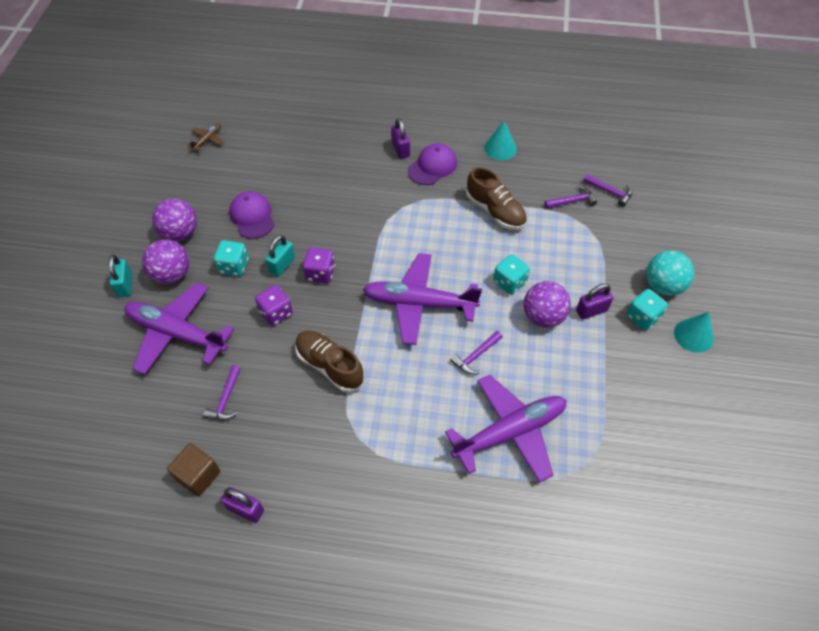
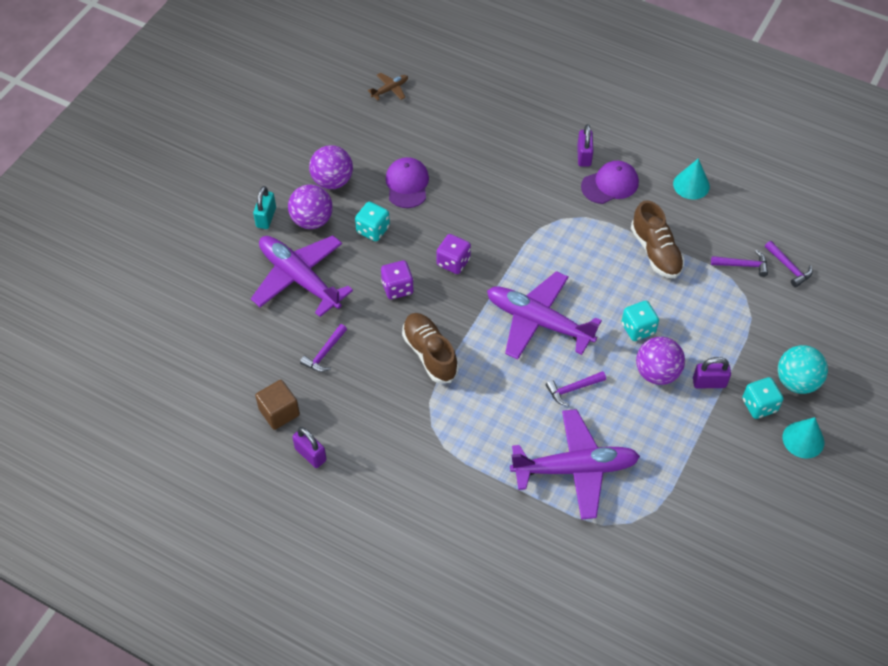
camera: 20 degrees right, 0 degrees up
turquoise padlock [265,235,295,277] -> none

